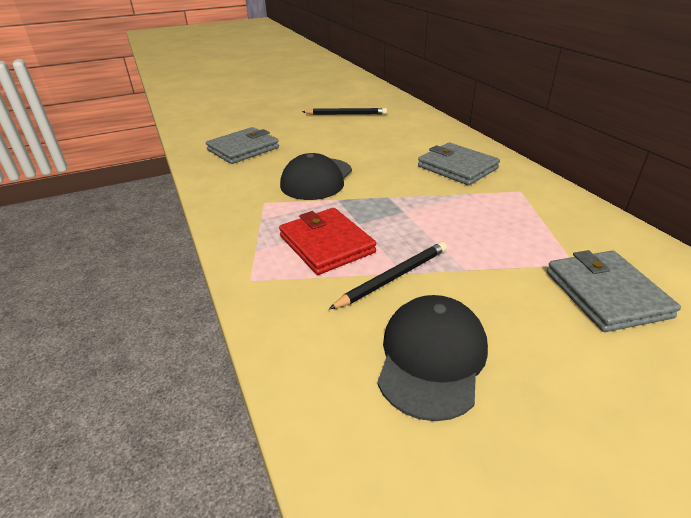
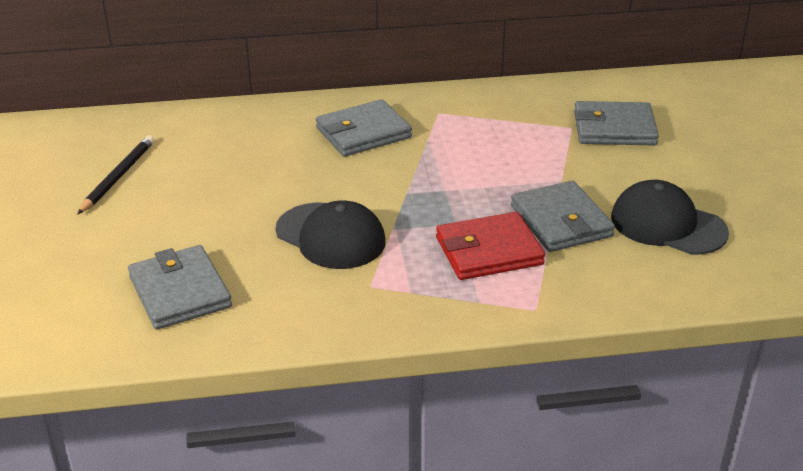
camera: 75 degrees left, 0 degrees up
black pencil [329,242,447,309] -> grey wallet [511,181,615,252]

